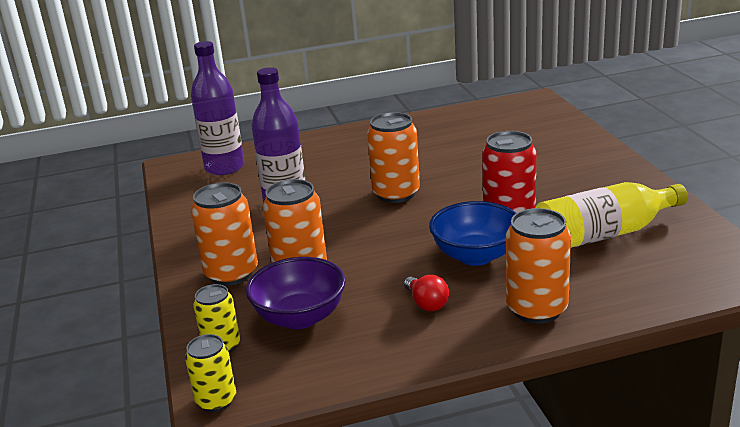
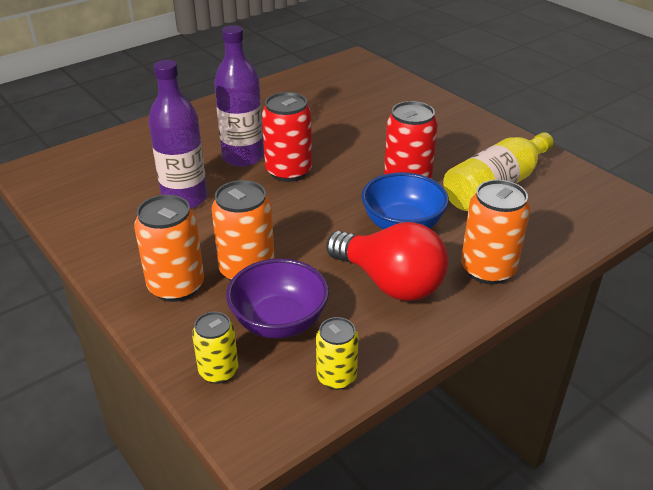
camera: 25 degrees left, 10 degrees up
yellow can [185,334,236,412] -> yellow can moved to [316,317,359,390]
purple bottle [191,41,244,175] -> purple bottle moved to [214,25,264,167]
orange can [367,112,420,203] -> red can [262,92,312,182]
red light bulb [404,275,449,311] -> red light bulb [326,222,448,301], size x2.19

